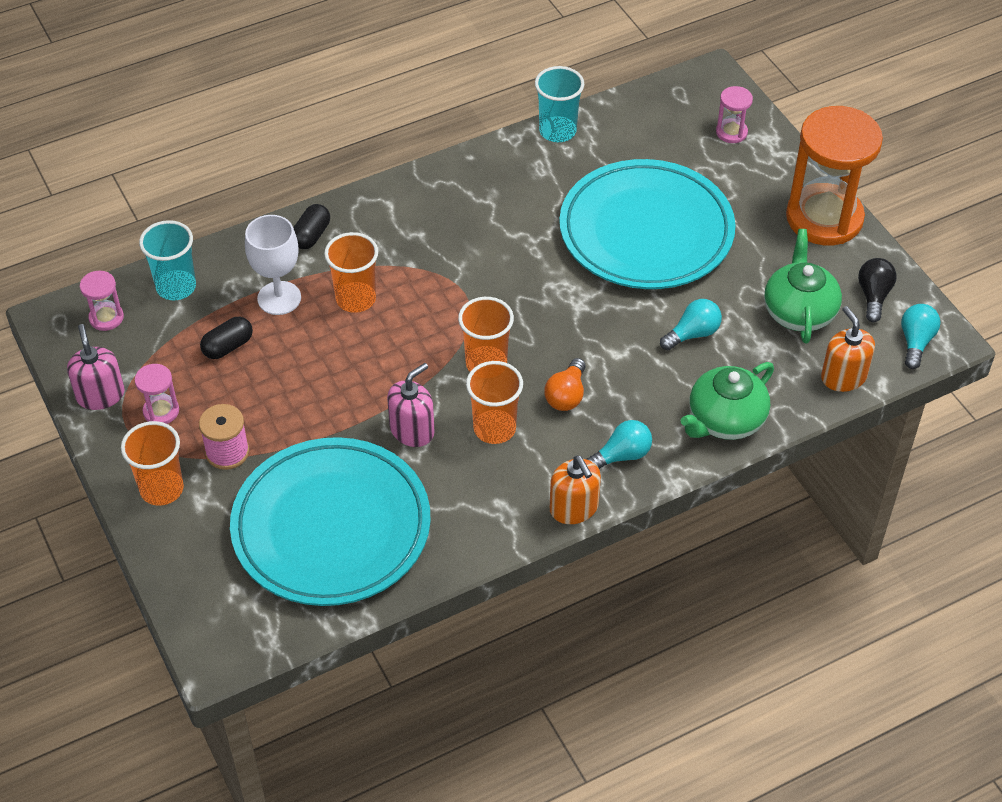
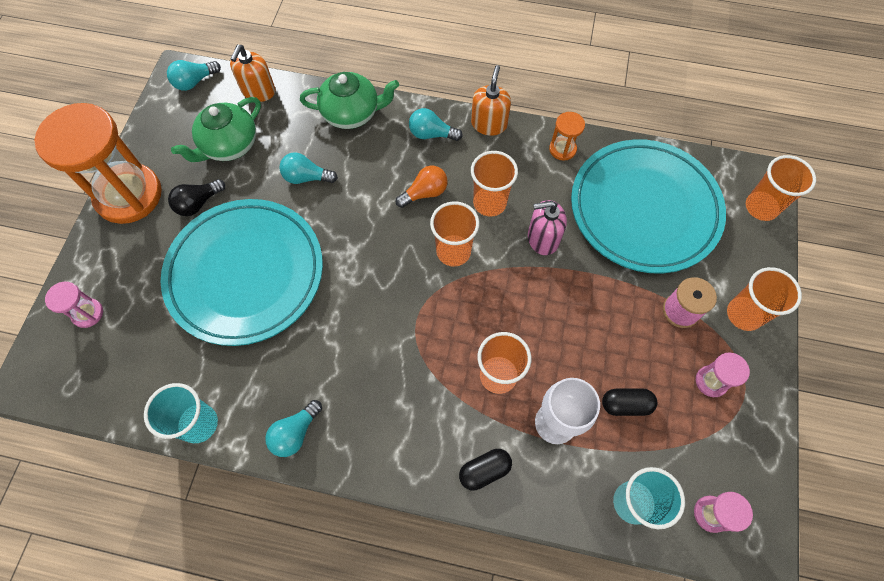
camera: 140 degrees left, 15 degrees up
pink soap dispenser [67,324,125,410] -> none
black light bulb [858,258,897,322] -> black light bulb moved to [168,179,225,216]
none -> turquoise light bulb [265,400,322,457]
none -> orange hourglass [549,112,585,161]
none -> orange cup [746,155,816,221]

